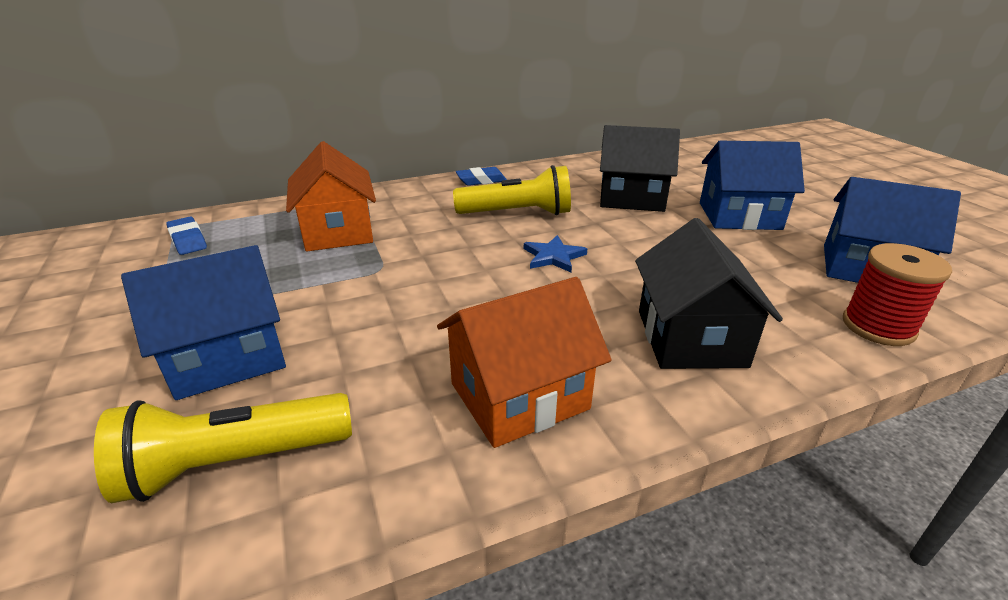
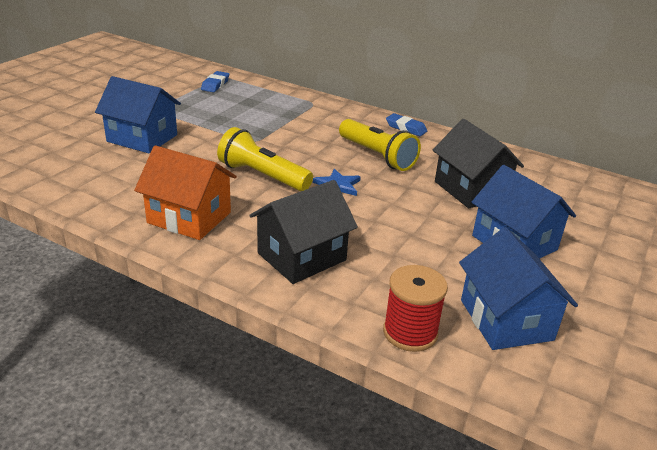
camera: 50 degrees right, 0 degrees up
yellow flashlight [94,393,352,503] -> yellow flashlight moved to [217,127,313,191]
orange house [286,141,376,252] -> none

